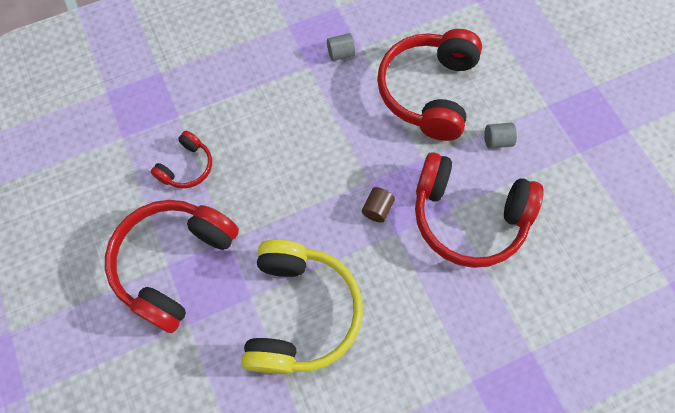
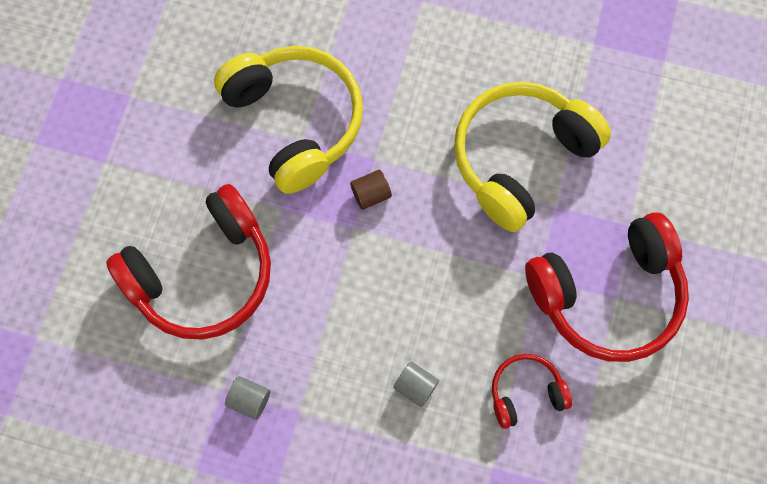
camera: 140 degrees left, 5 degrees up
red headphones [415,152,544,268] -> yellow headphones [214,46,363,194]
grey cylinder [484,123,517,149] -> grey cylinder moved to [393,361,439,407]

